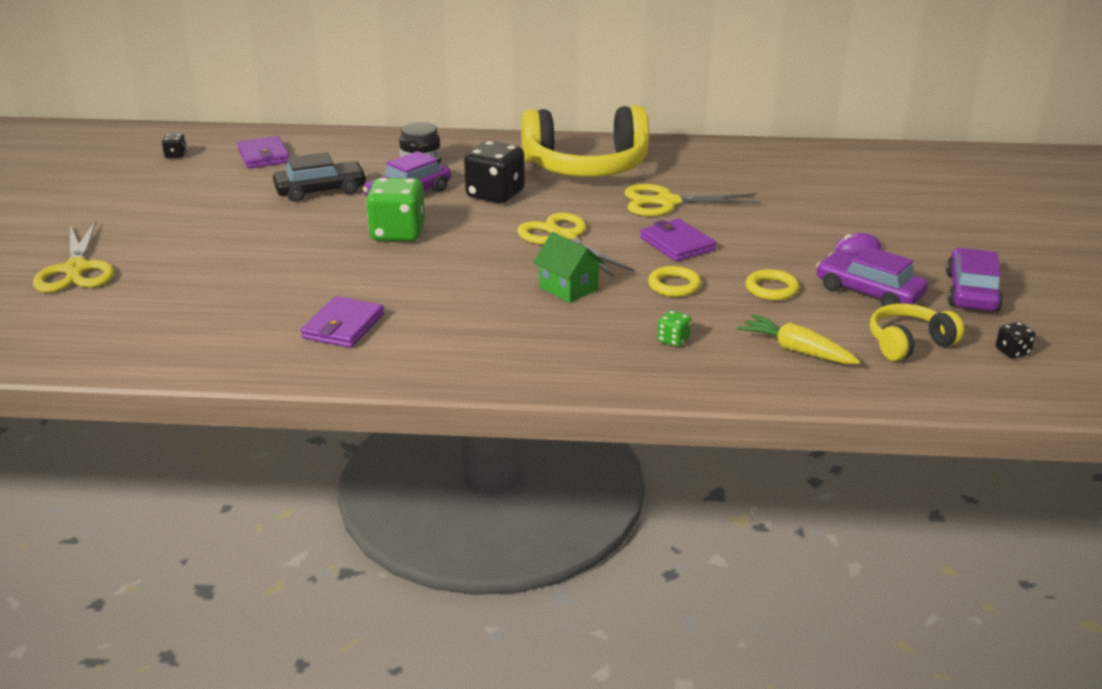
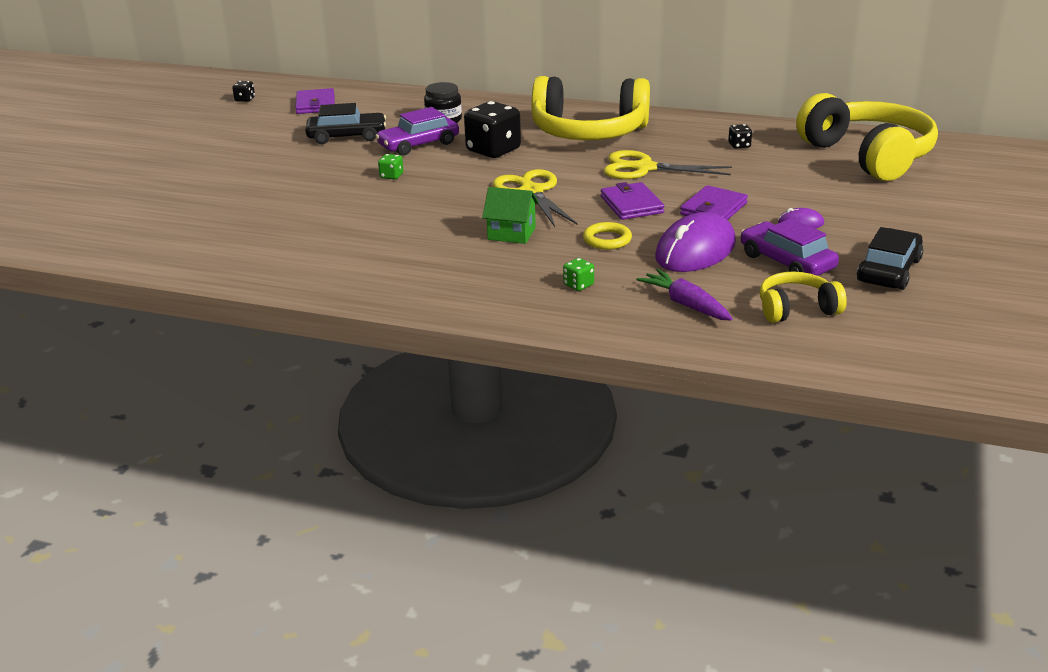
camera: 15 degrees right, 0 degrees up
yellow scissors [33,221,114,293] -> none
purple wallet [301,296,384,348] -> purple wallet moved to [680,185,748,220]
green dice [366,178,425,241] -> green dice [378,154,403,179], size x0.44
green house [533,232,605,303] -> green house turned 45 degrees counterclockwise [482,187,539,244]
yellow carrot [737,314,860,364] -> purple carrot [636,269,733,320]
yellow ring [745,269,799,301] -> purple mouse [655,212,736,272]
purple car [946,248,1003,311] -> black car [857,227,923,290]
black dice [996,322,1036,358] -> black dice moved to [728,124,752,149]
none -> yellow headphones [796,93,938,181]

